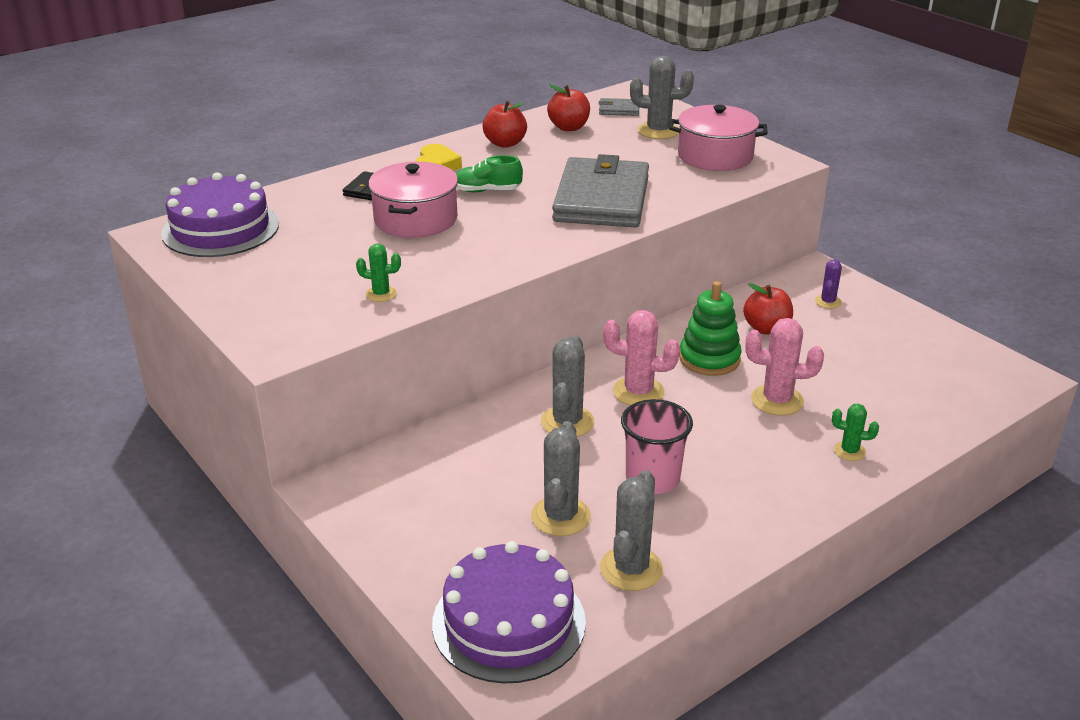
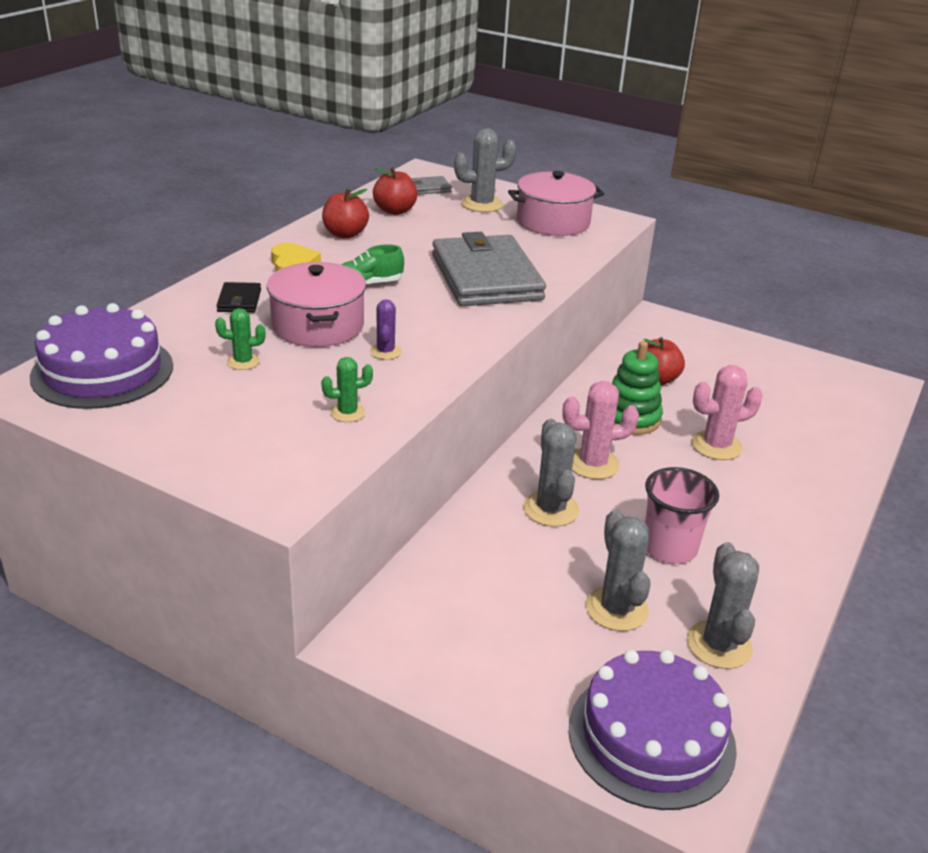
camera: 25 degrees left, 0 degrees up
purple cactus [815,259,842,309] -> purple cactus moved to [370,299,402,360]
green cactus [832,404,879,461] -> green cactus moved to [215,308,266,370]

